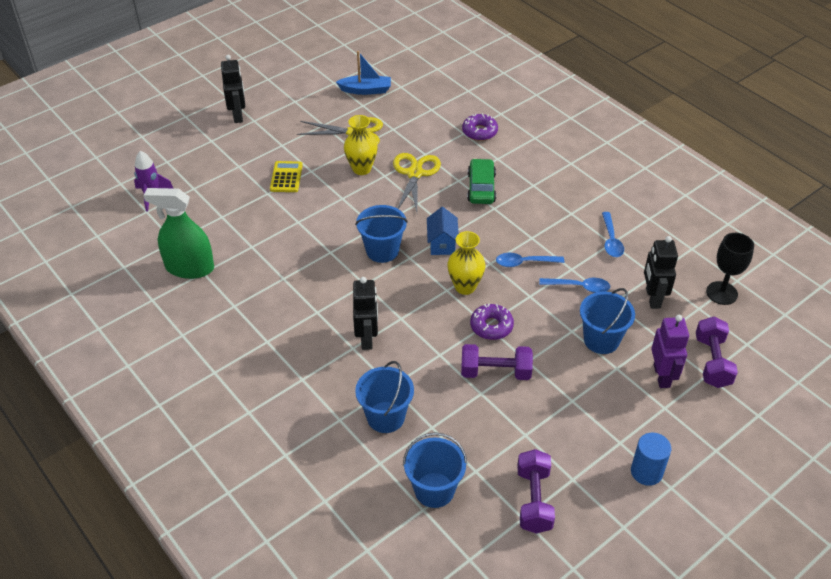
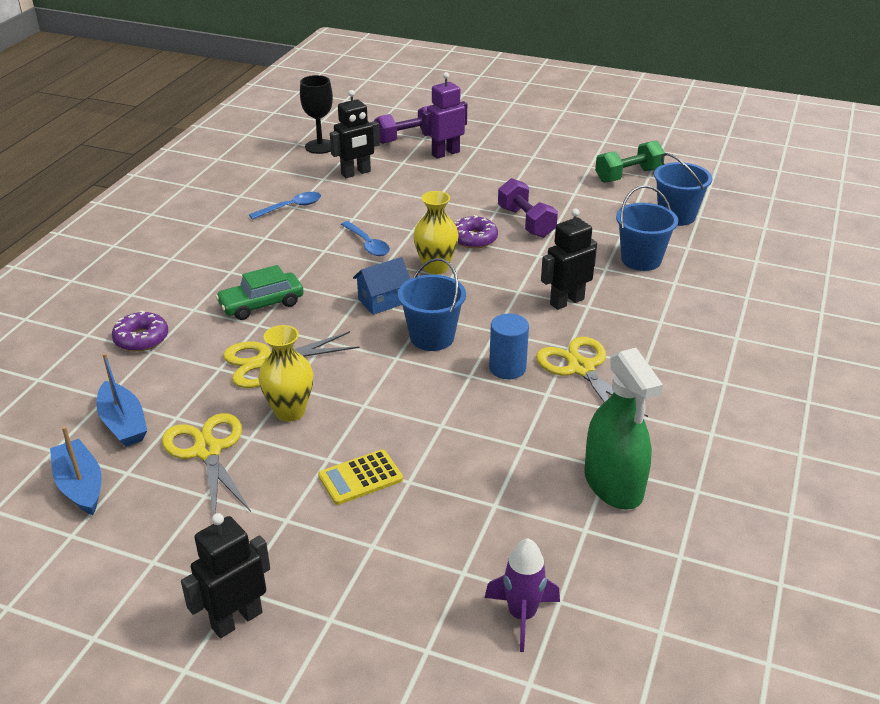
camera: 120 degrees left, 10 degrees down
purple dumbbell [517,449,555,533] -> green dumbbell [595,140,665,183]
blue spoon [539,278,610,293] -> none
blue bucket [580,288,635,354] -> none
blue cylinder [631,432,671,486] -> blue cylinder moved to [489,313,529,379]
none -> blue boat [96,353,147,447]
none -> yellow scissors [536,337,648,417]

